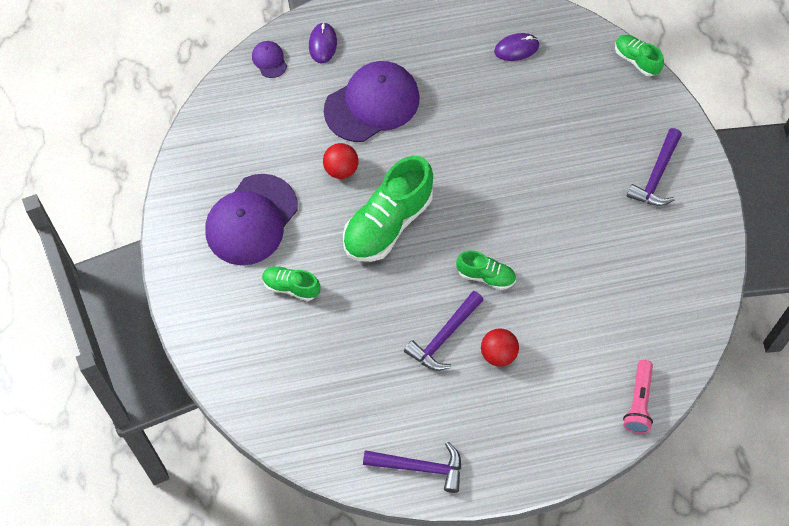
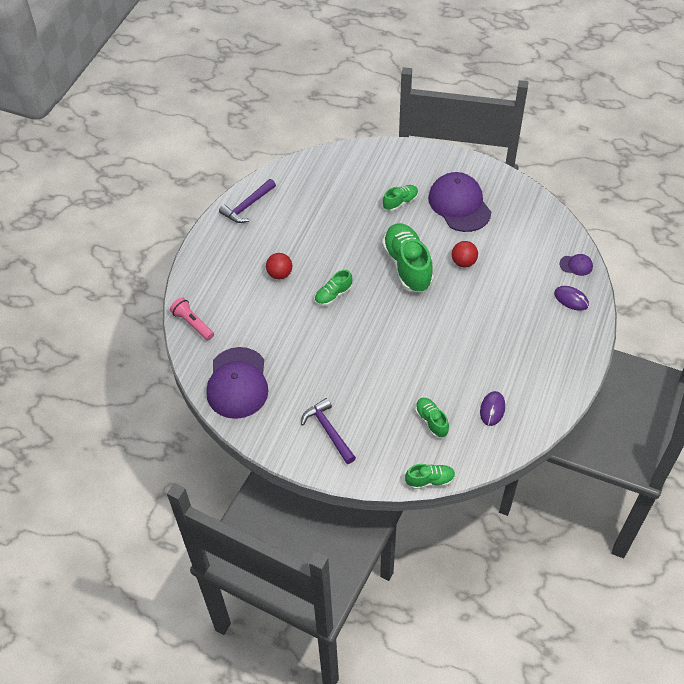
camera: 125 degrees right, 10 degrees down
purple cap [324,61,420,142] -> purple cap moved to [206,347,268,419]
purple hammer [404,291,483,371] -> none
none -> green shoe [415,398,449,438]

